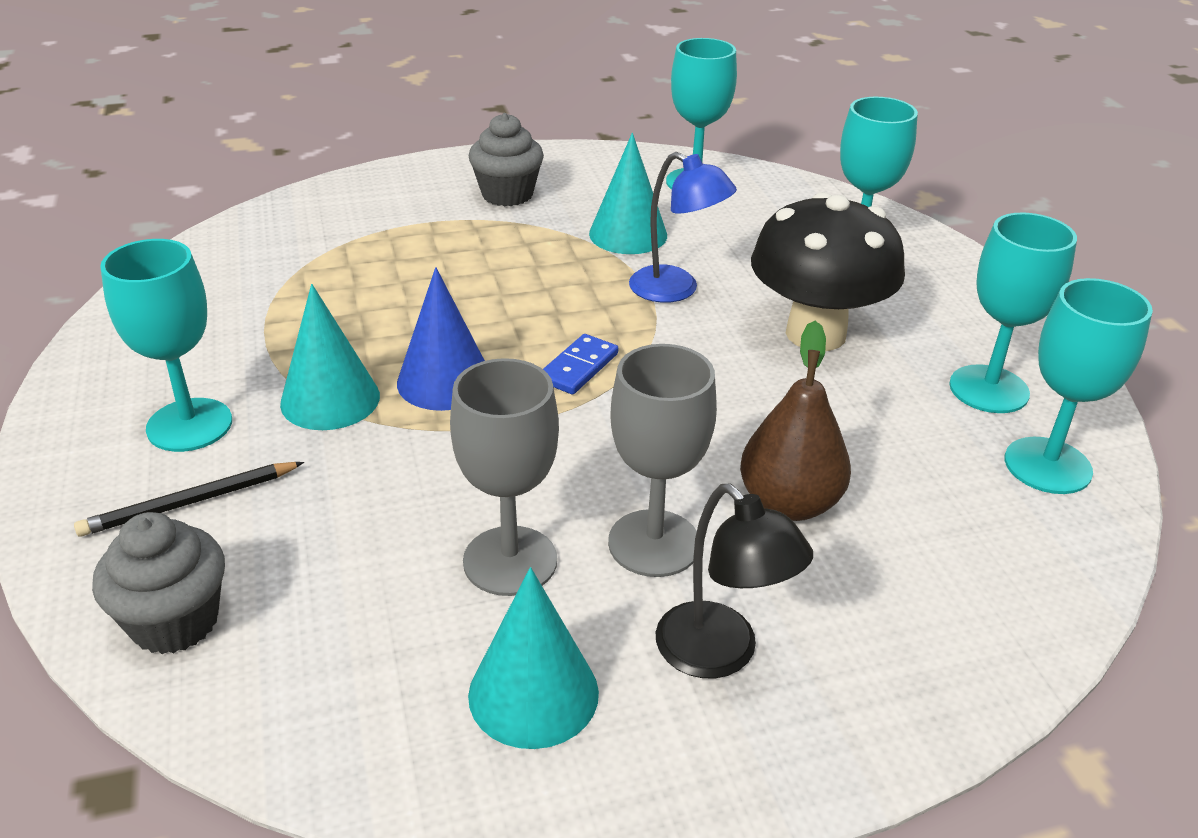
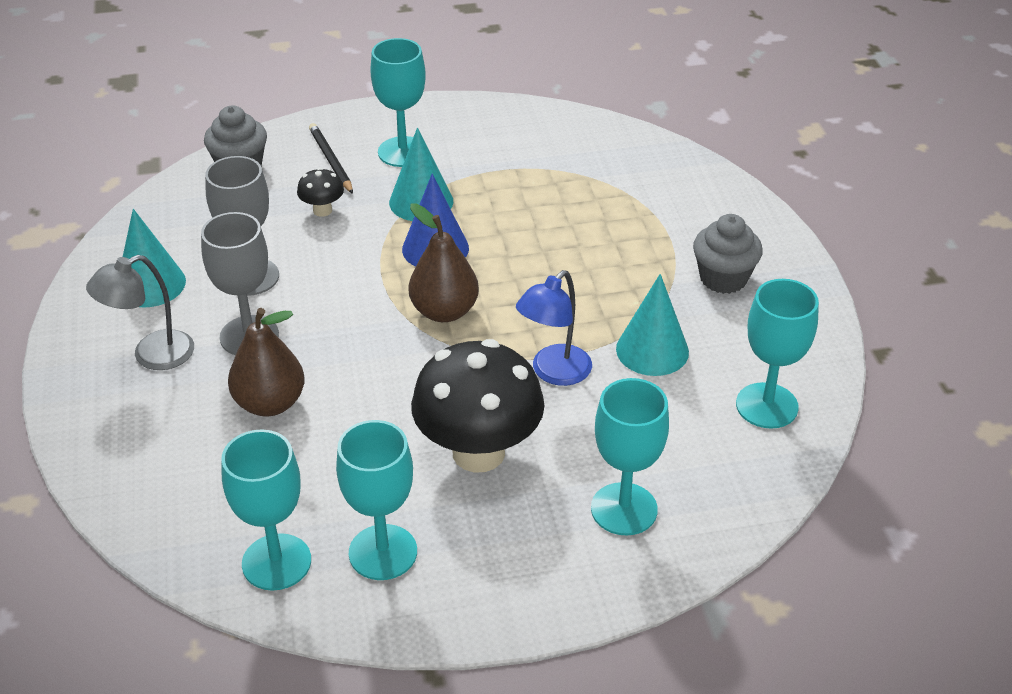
camera: 95 degrees right, 5 degrees up
blue domino [543,334,618,395] -> brown pear [409,203,479,322]
black lamp [656,484,813,678] -> grey lamp [86,255,194,370]
none -> black mushroom [297,168,344,217]

